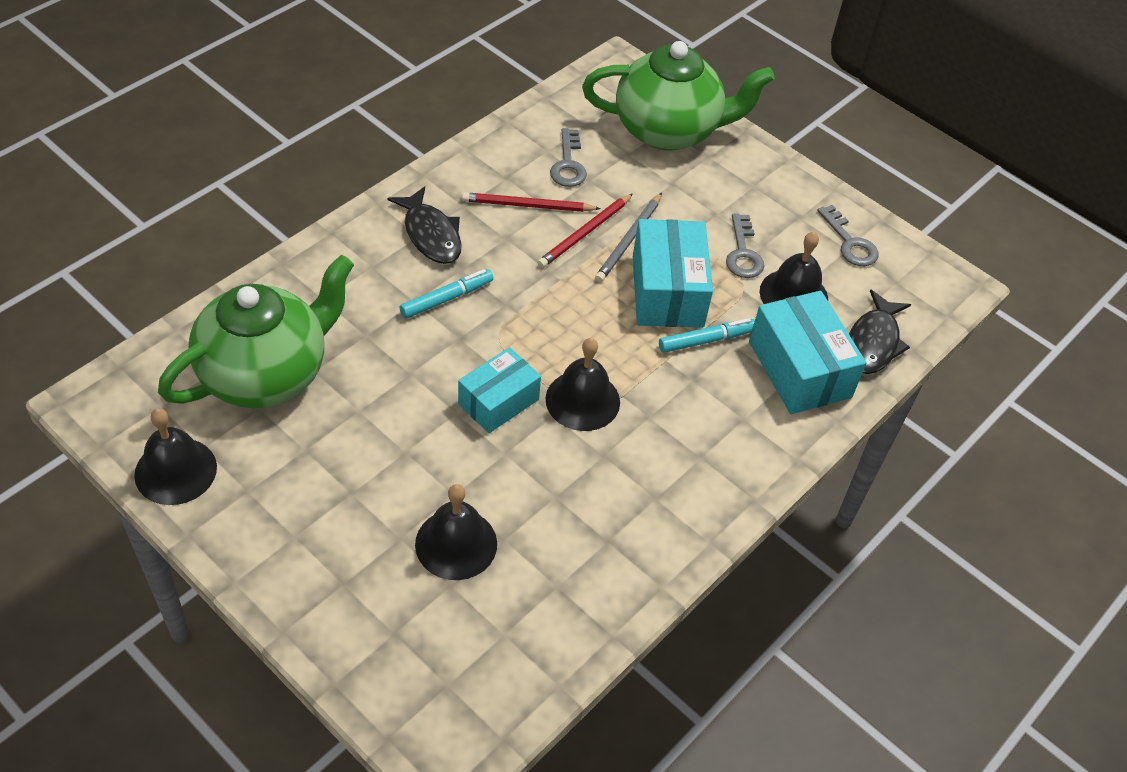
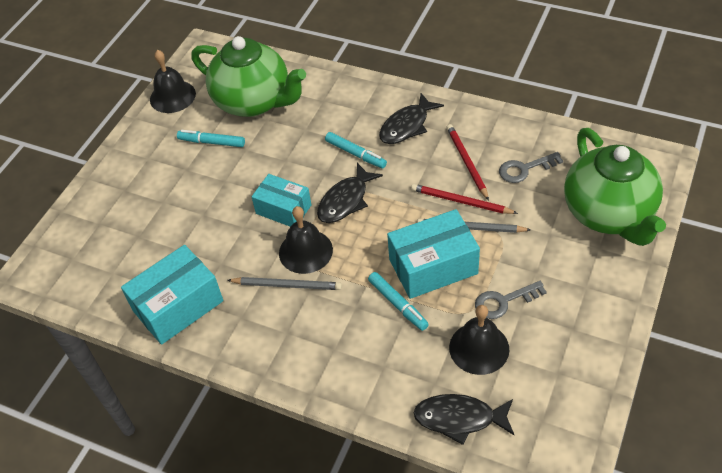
camera: 80 degrees right, 0 degrees up
black bell [415,484,497,580] -> none
turquoise box [749,291,866,414] -> turquoise box moved to [121,245,223,345]
grey key [817,205,879,266] -> none
none -> turquoise marker [177,130,245,147]
none -> grey pencil [228,277,342,290]
none -> black fish [317,163,383,223]

